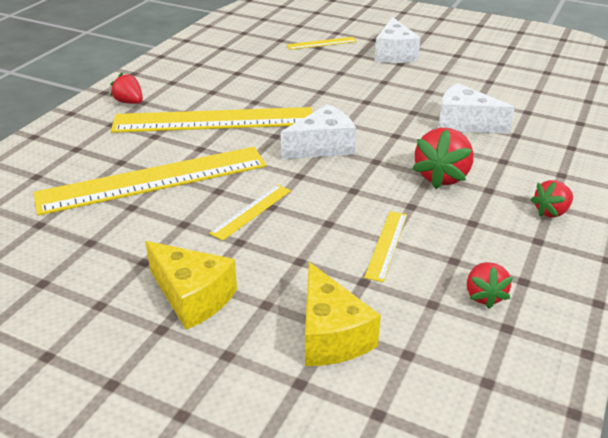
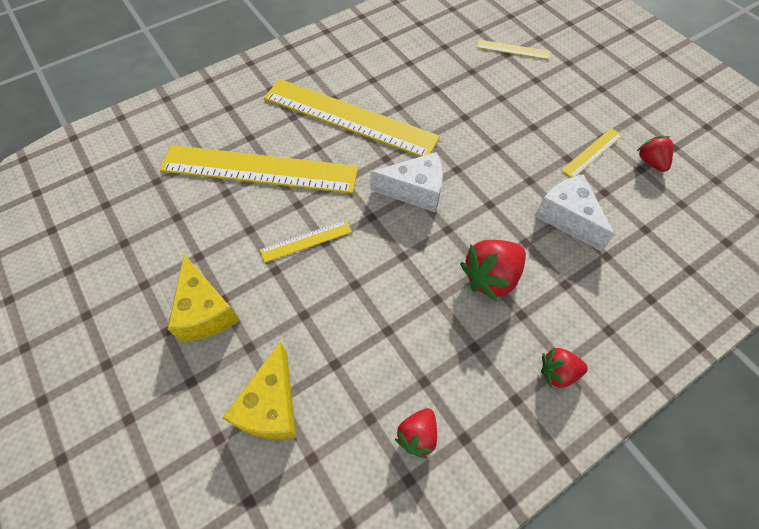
camera: 30 degrees right, 25 degrees up
red strawberry [110,73,143,104] -> red strawberry moved to [637,136,673,172]
yellow ruler [364,211,407,282] -> yellow ruler moved to [561,128,622,178]
white cheese [375,17,421,63] -> none

